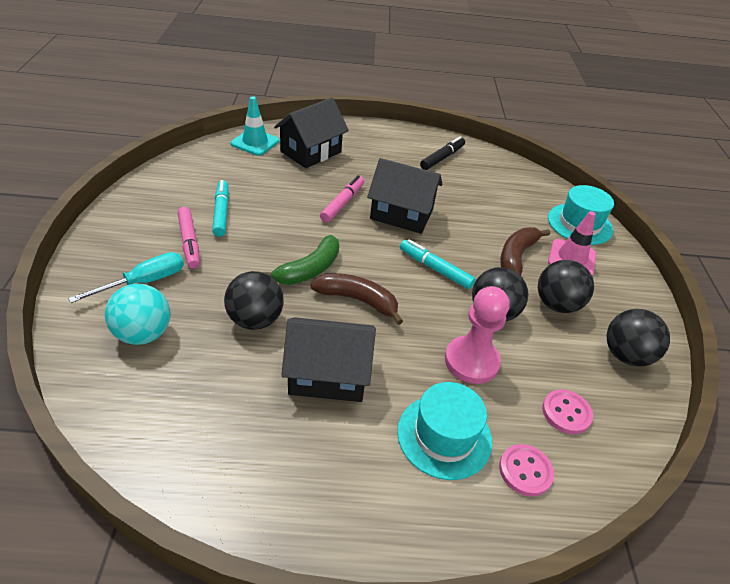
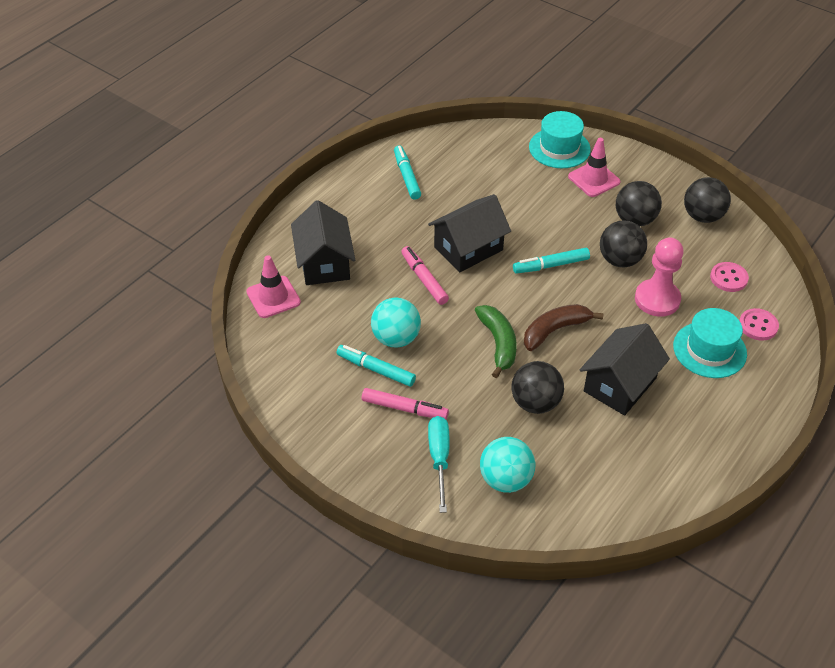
camera: 50 degrees left, 5 degrees up
turquoise traffic cone [231,96,279,156] -> pink traffic cone [246,255,301,318]
black marker [420,136,465,170] -> turquoise marker [394,146,421,199]
brown banana [500,227,550,276] -> none
none -> turquoise ball [371,298,421,348]

